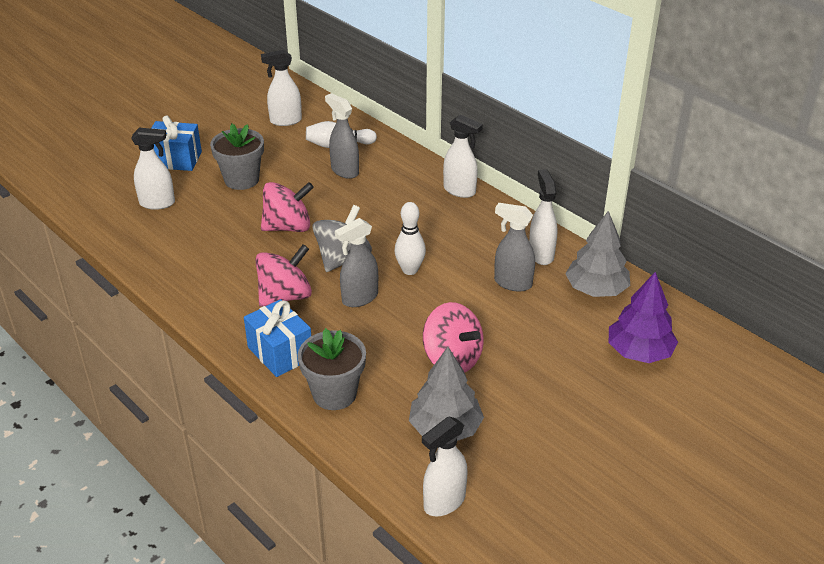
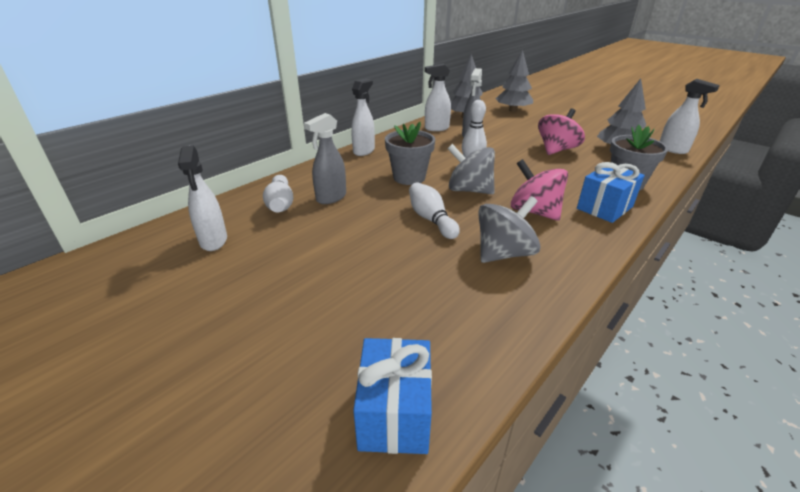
camera: 95 degrees left, 5 degrees down
white spray bottle [131,128,175,210] -> none
blue gift [150,115,202,171] -> blue gift moved to [353,338,432,454]
grey flower pot [210,124,264,190] -> grey flower pot moved to [385,122,435,185]
pink spinning top [261,182,314,232] -> white bowling pin [409,182,460,239]
grey spray bottle [335,218,378,307] -> none
purple tree [609,272,678,363] -> grey tree [496,50,533,112]
none -> grey spinning top [478,196,540,263]

